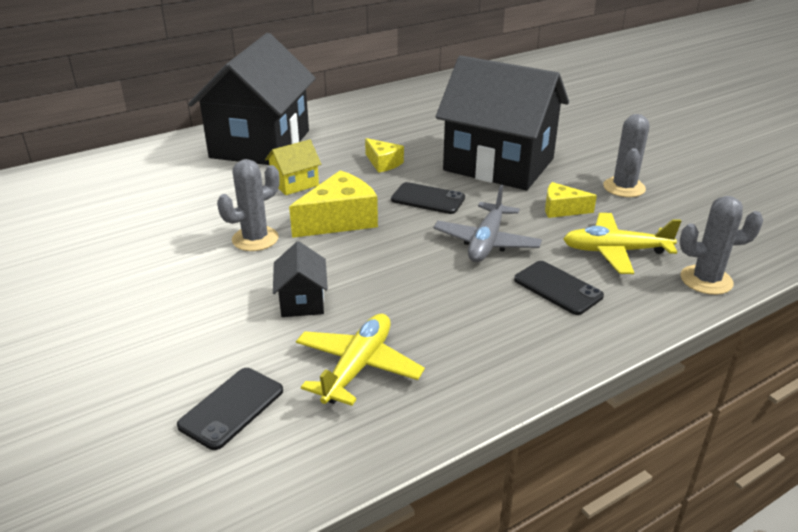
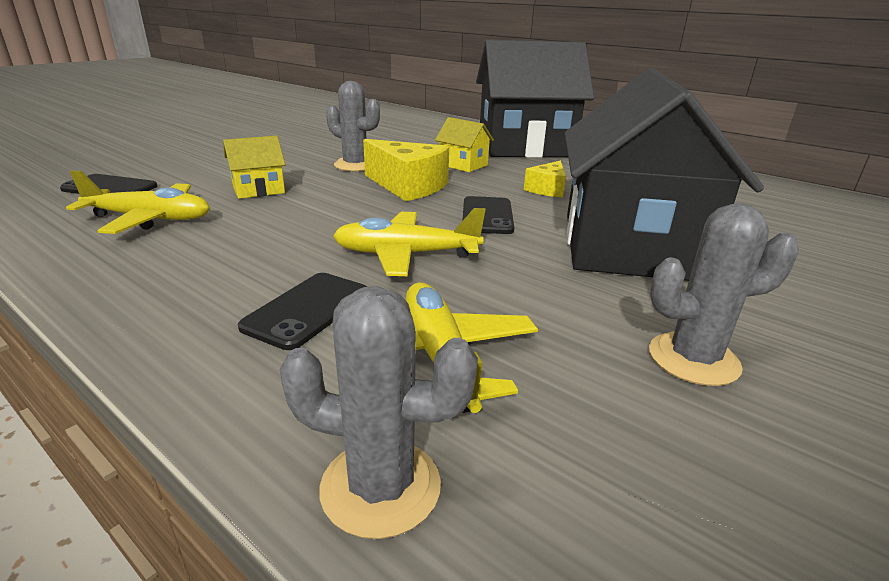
camera: 70 degrees right, 5 degrees down
black house [273,241,328,317] -> yellow house [223,136,285,199]
grey plane [433,185,542,262] -> yellow plane [333,208,485,276]
yellow cheese [545,182,597,218] -> none
grey cactus [680,196,763,295] -> grey cactus turned 60 degrees counterclockwise [279,286,478,539]

